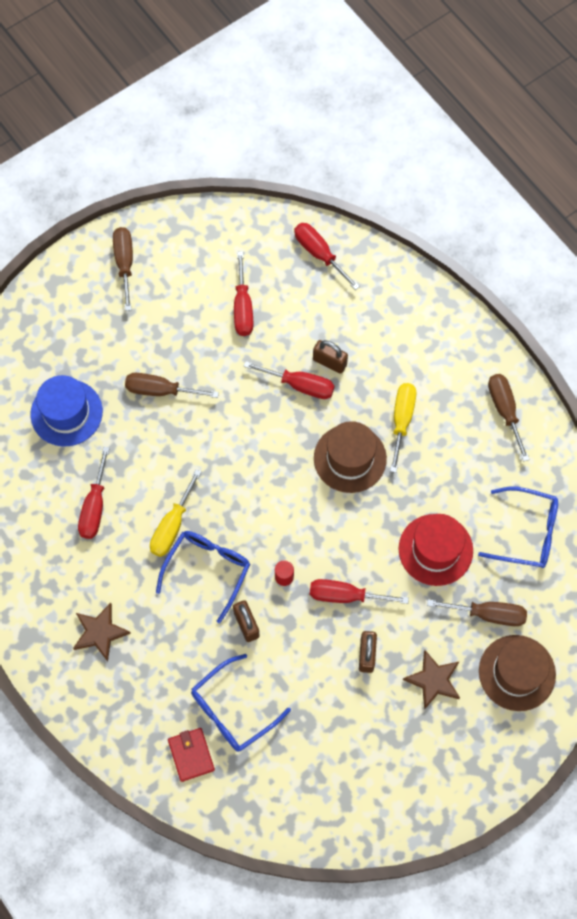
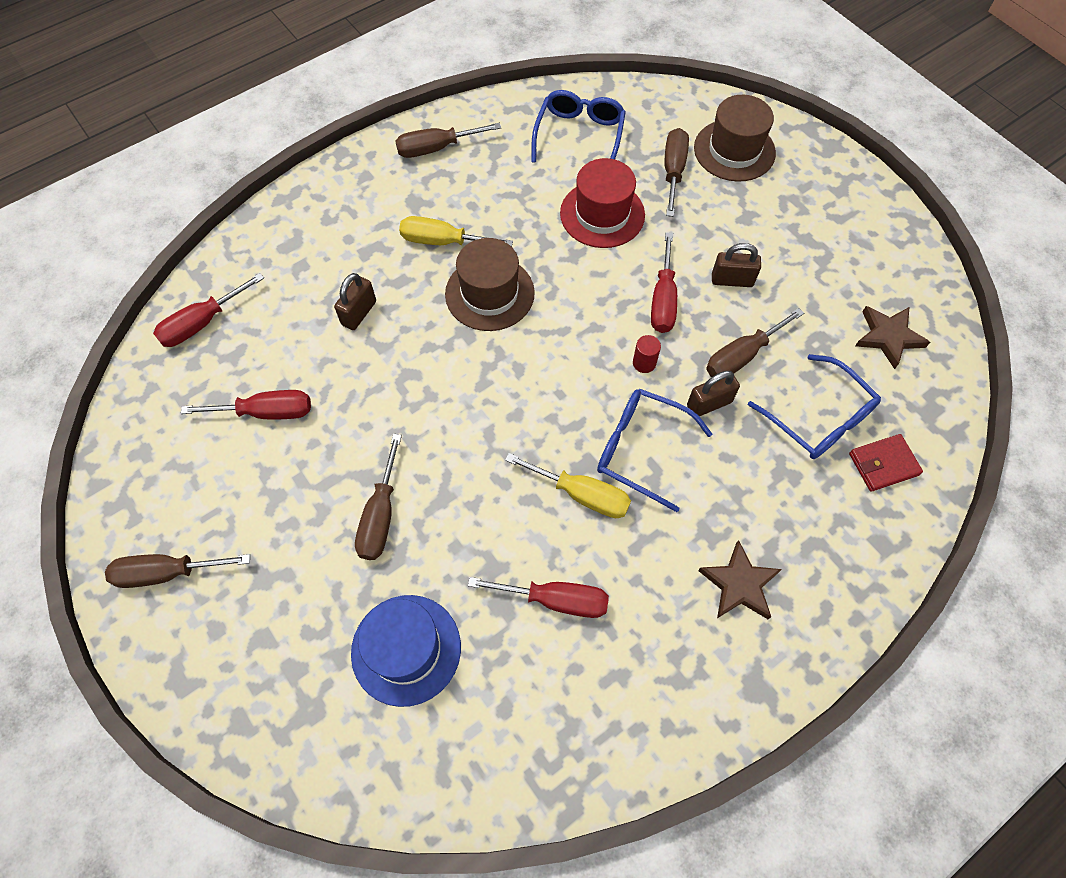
camera: 90 degrees left, 5 degrees down
red screwdriver [243,361,334,399] -> none
brown star [403,650,460,710] -> brown star moved to [855,306,930,369]
none -> brown screwdriver [706,308,804,377]

